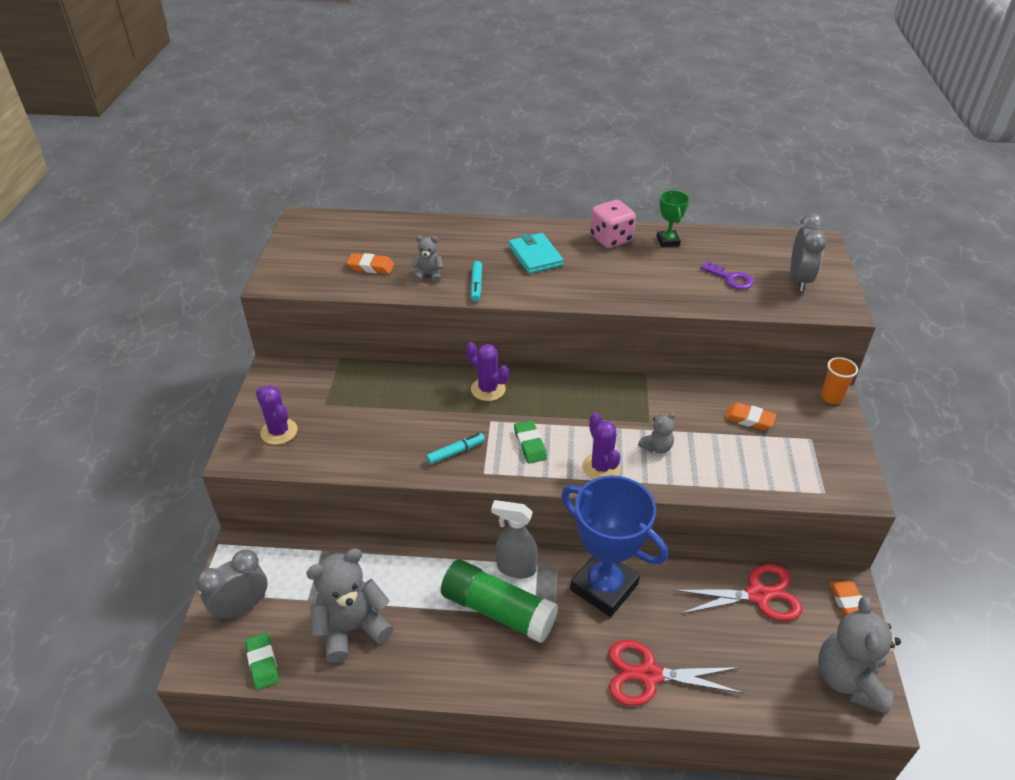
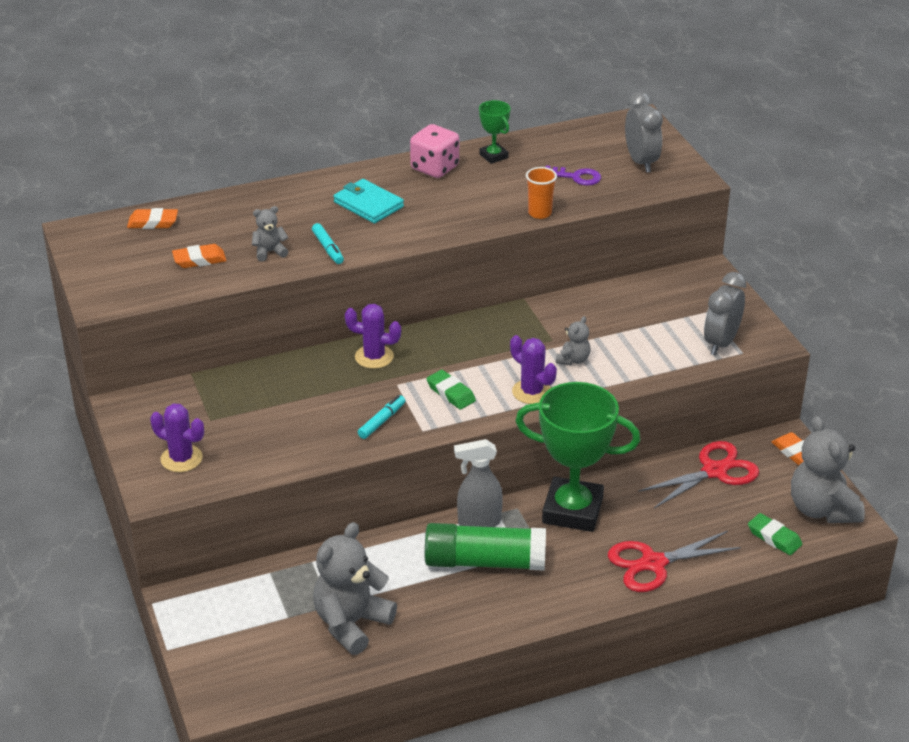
camera: 25 degrees left, 5 degrees down
grey clock [196,549,268,621] -> grey clock moved to [704,272,746,355]
green eraser [245,633,279,690] -> green eraser moved to [748,513,802,555]
blue trophy [561,475,668,617] -> green trophy [515,382,640,532]
orange eraser [724,402,776,430] -> orange eraser moved to [127,208,178,229]
orange cup [821,357,858,404] -> orange cup moved to [526,167,557,219]

